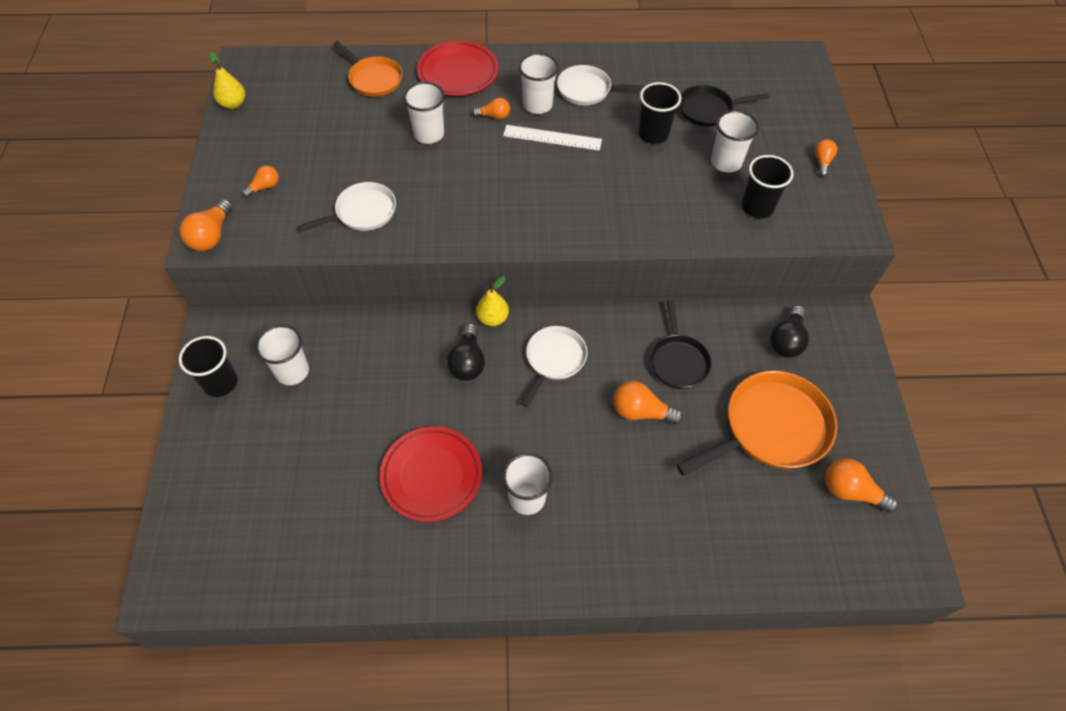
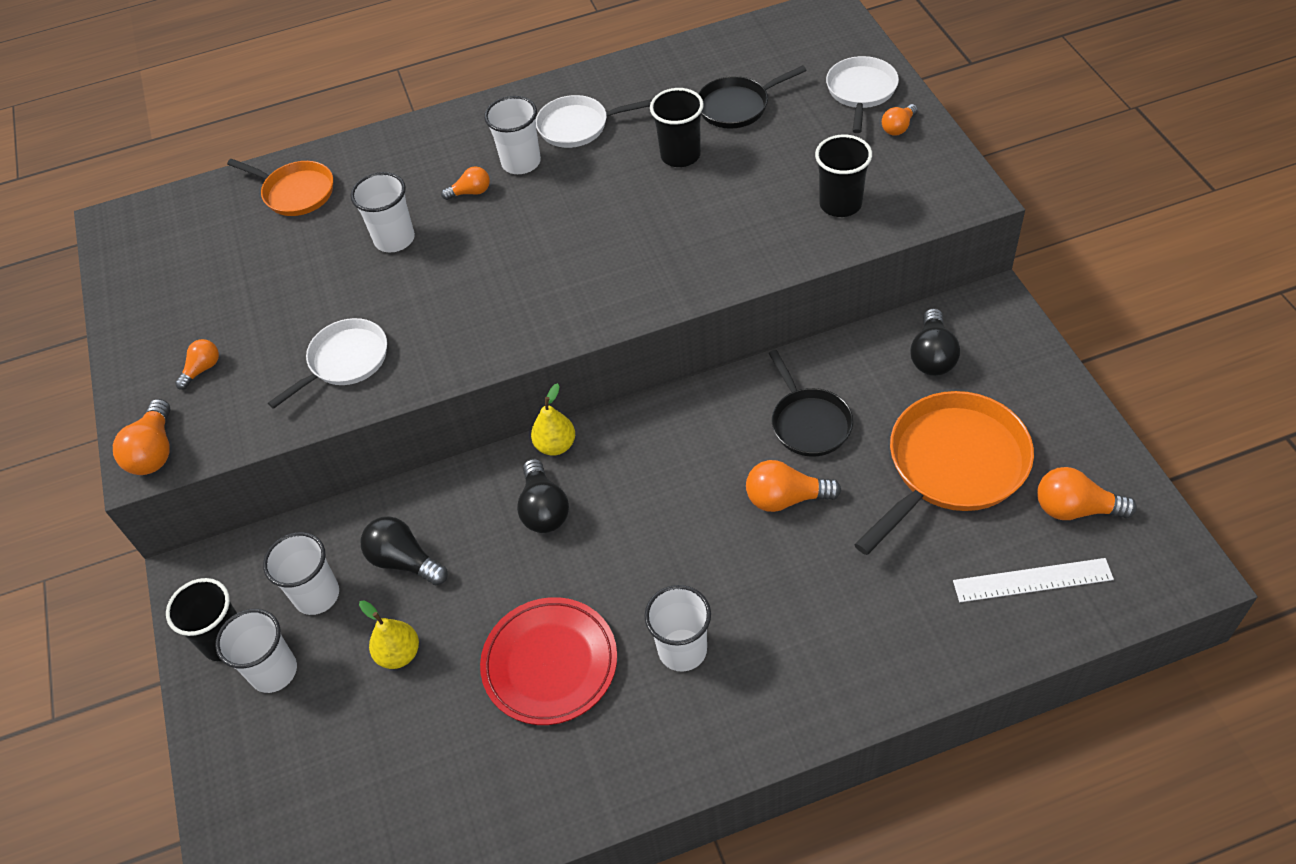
camera: 10 degrees left, 5 degrees down
yellow pear [209,51,245,109] -> yellow pear moved to [359,600,419,669]
red plate [417,40,499,96] -> none
white ruler [503,125,602,151] -> white ruler moved to [953,558,1114,602]
white pan [521,326,587,407] -> white pan moved to [826,56,899,133]
white cup [711,110,759,173] -> white cup moved to [215,609,297,693]
orange light bulb [815,139,837,177] -> orange light bulb turned 135 degrees counterclockwise [882,104,918,136]
none -> black light bulb [361,516,448,585]

